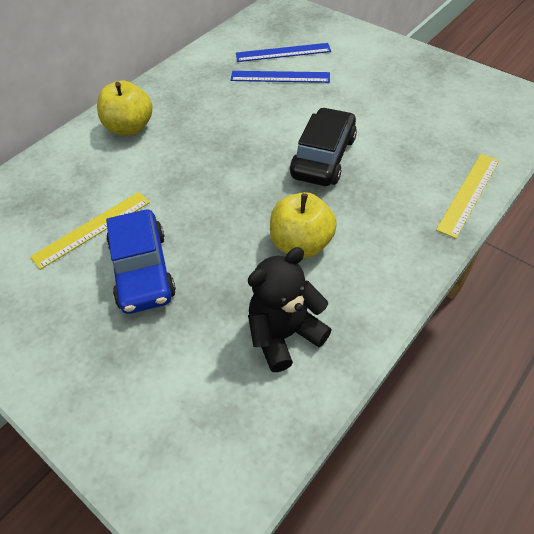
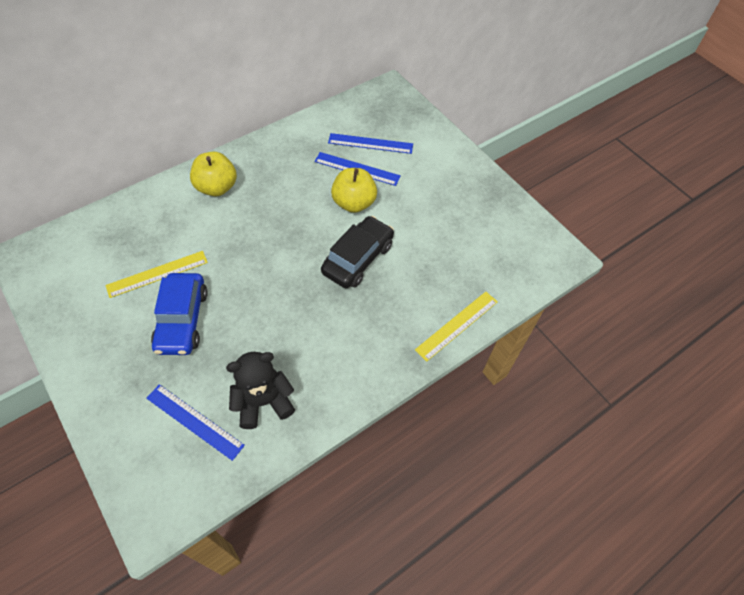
camera: 10 degrees right, 5 degrees up
yellow apple [270,192,337,258] -> yellow apple moved to [331,168,377,213]
none -> blue ruler [146,384,245,461]

